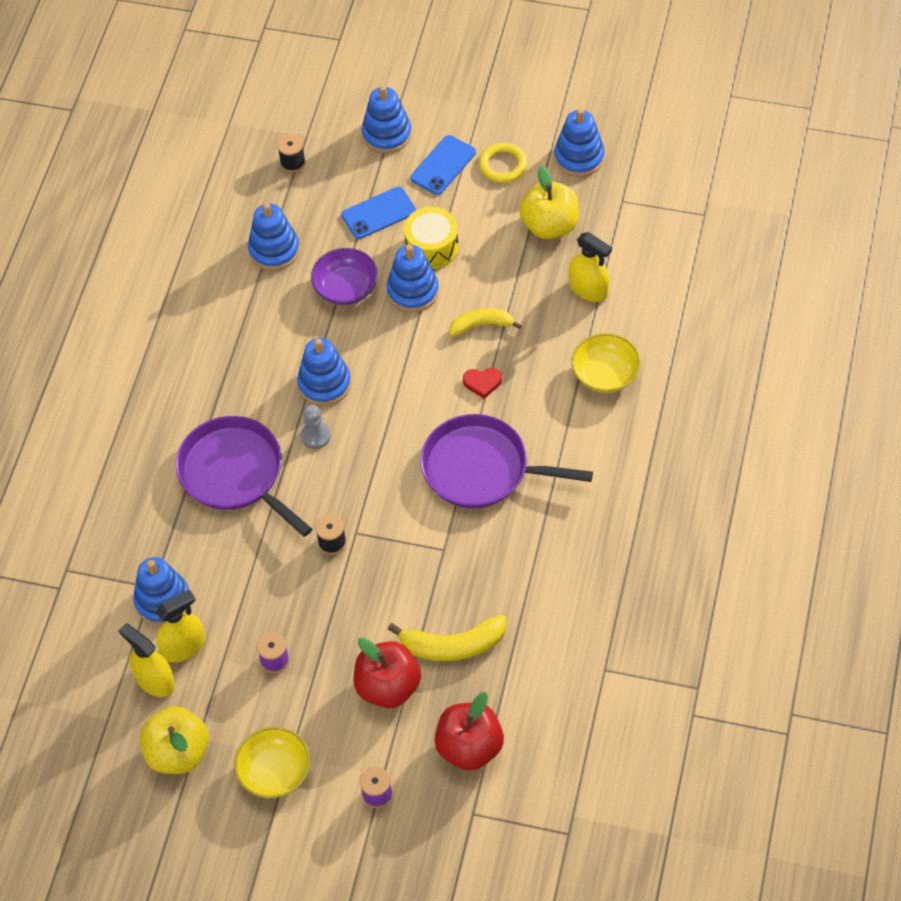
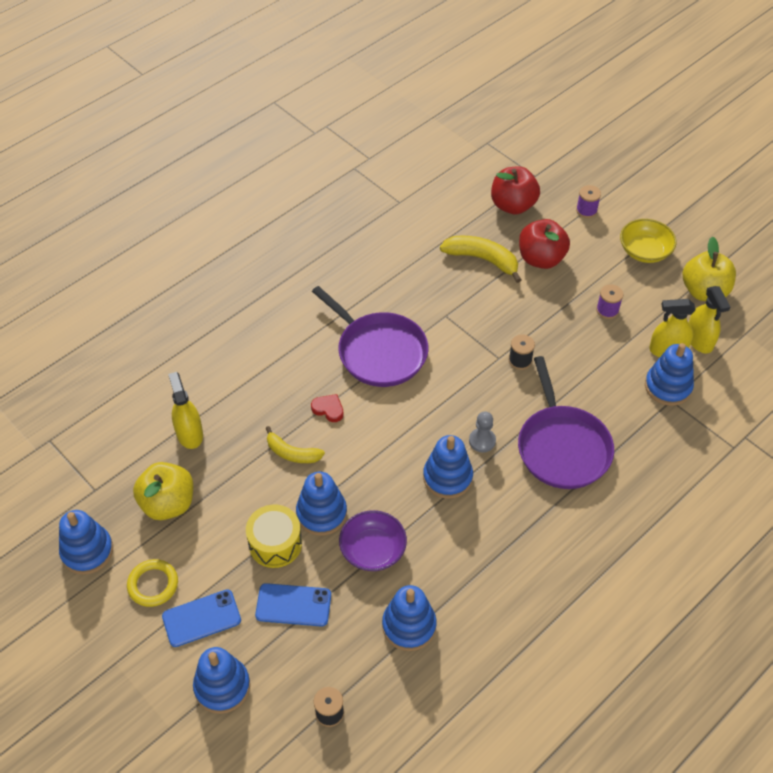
camera: 150 degrees left, 5 degrees down
yellow bowl [571,333,641,393] -> none

